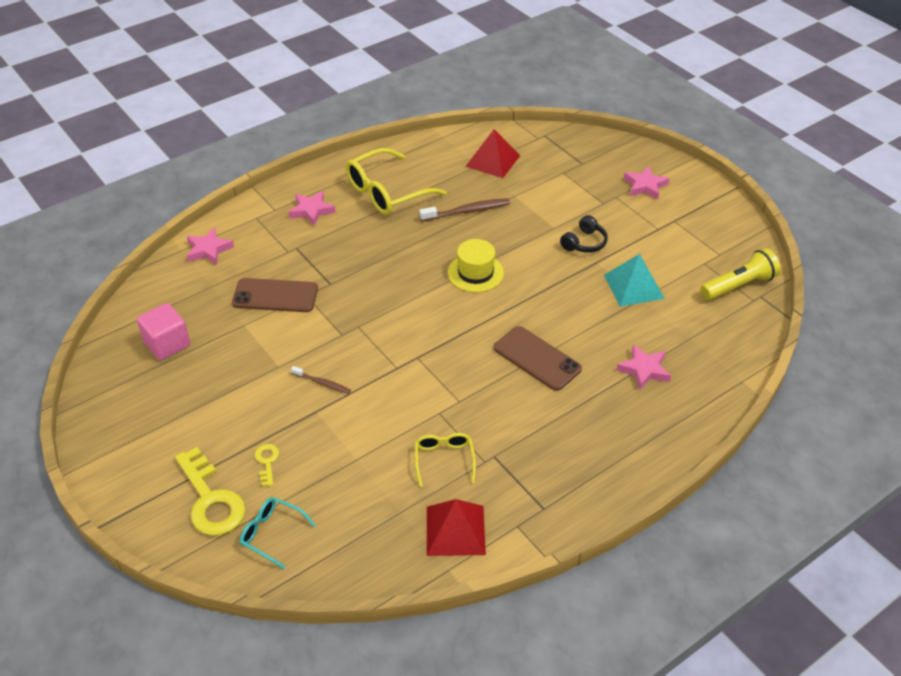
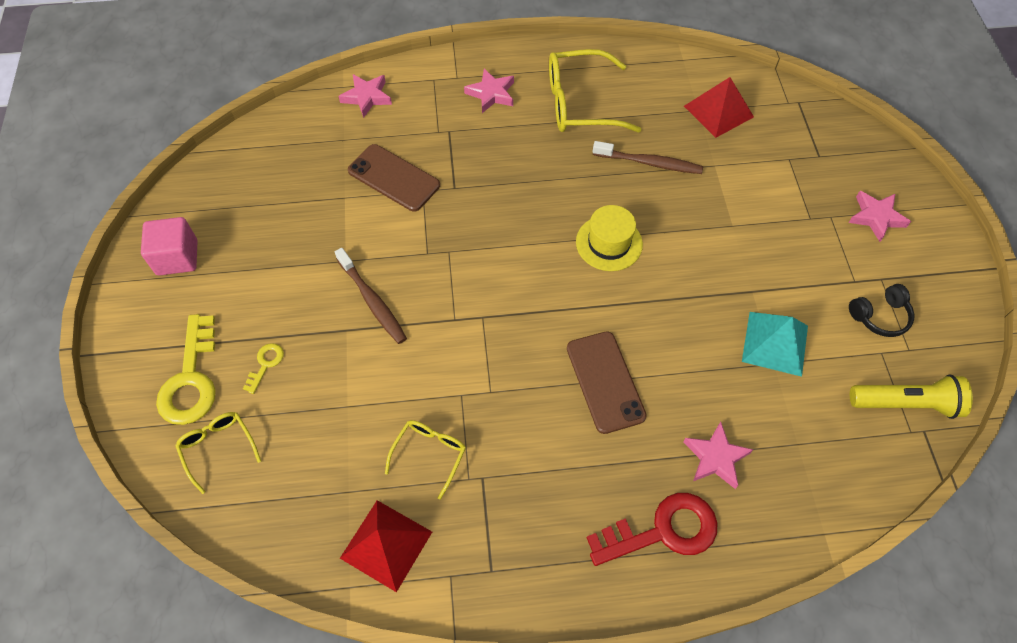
camera: 30 degrees right, 15 degrees up
pink cube [137,303,190,360] -> pink cube moved to [141,217,197,276]
turquoise glasses [240,497,316,569] -> yellow glasses [175,412,261,494]
brown toothbrush [291,366,351,394] -> brown toothbrush [335,248,407,344], size x1.67
black headphones [560,215,608,253] -> black headphones moved to [849,284,915,337]
none -> red key [587,493,718,566]

